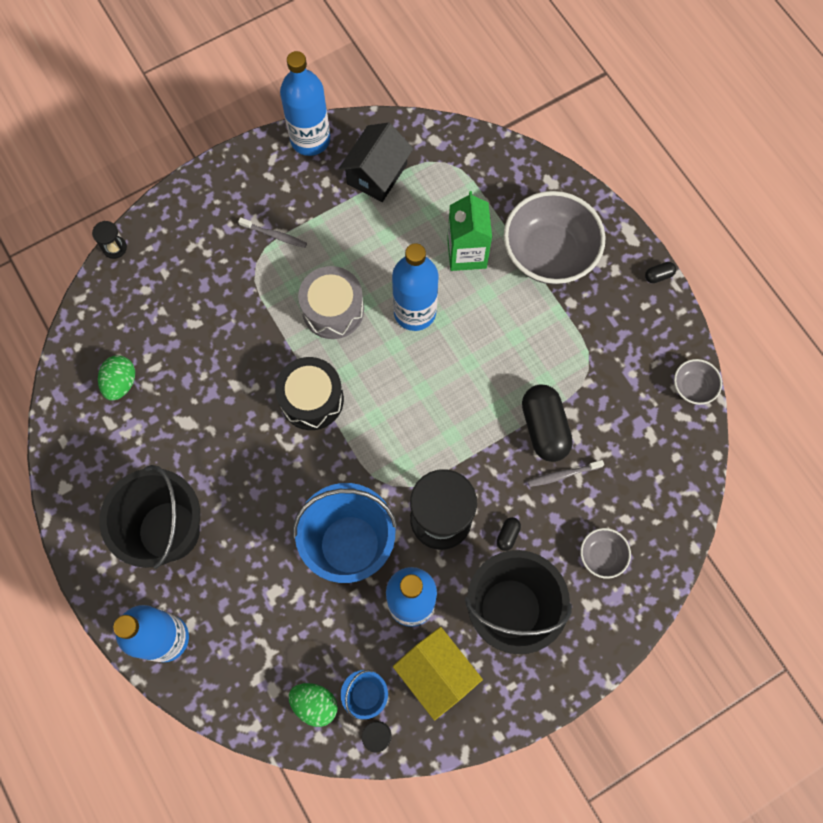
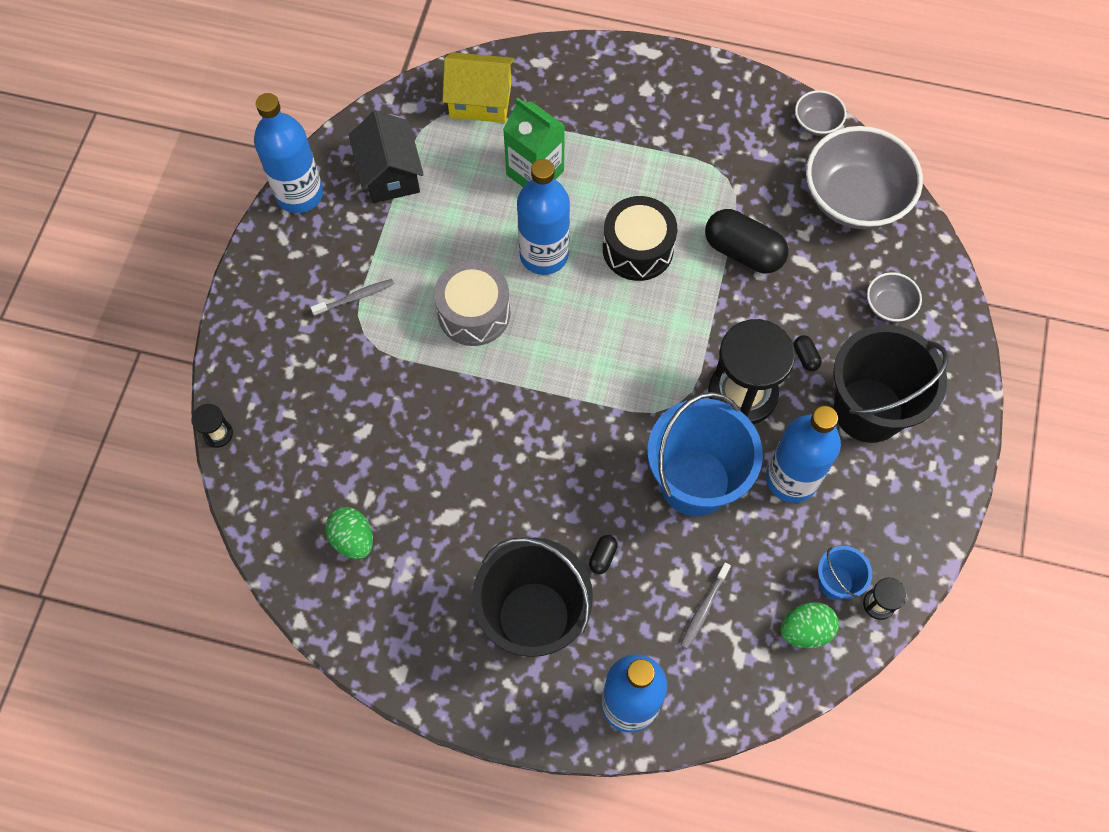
camera: 45 degrees left, 5 degrees down
black drum [275,357,344,430] -> black drum moved to [603,196,677,281]
yellow house [393,627,483,721] -> yellow house moved to [442,52,514,123]
grey bowl [504,191,606,284] -> grey bowl moved to [806,126,923,229]
grey toothbrush [528,460,604,487] -> grey toothbrush moved to [681,562,731,649]
black capsule [645,262,676,283] -> black capsule moved to [589,535,618,574]

